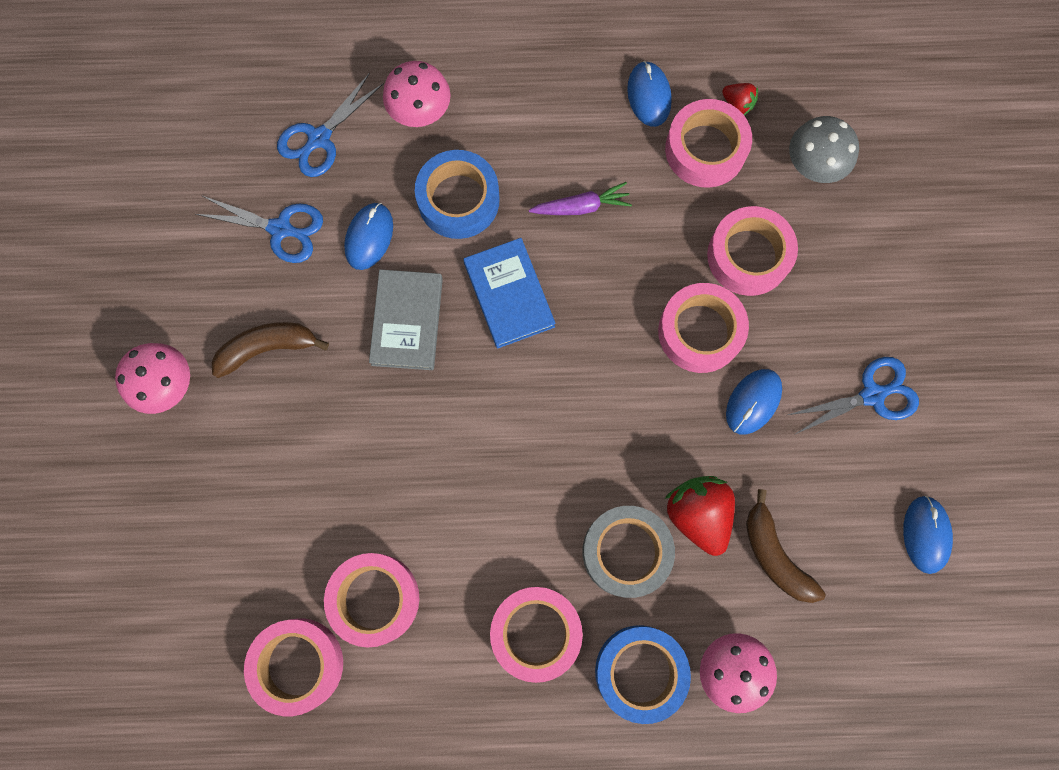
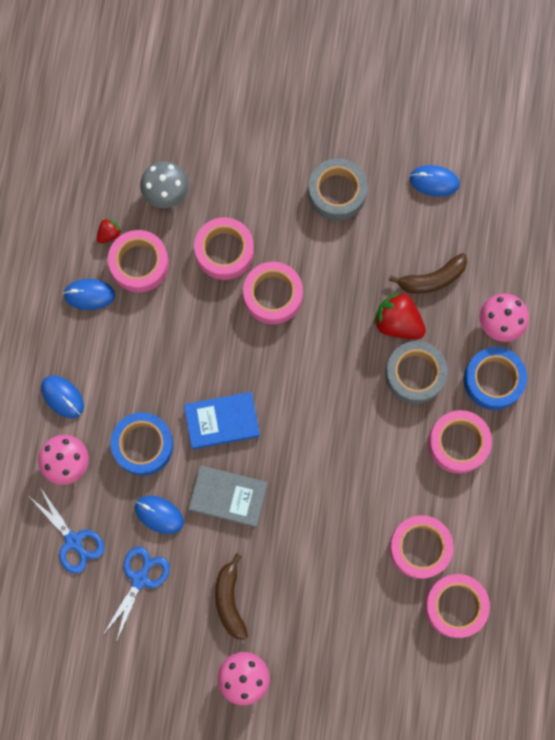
camera: 80 degrees left, 0 degrees up
purple carrot [529,182,632,215] -> none
red strawberry [665,476,735,556] -> red strawberry turned 45 degrees clockwise [373,292,426,339]
blue mouse [726,369,782,435] -> blue mouse moved to [41,375,84,418]
blue scissors [788,357,919,434] -> grey tape [308,158,368,221]

